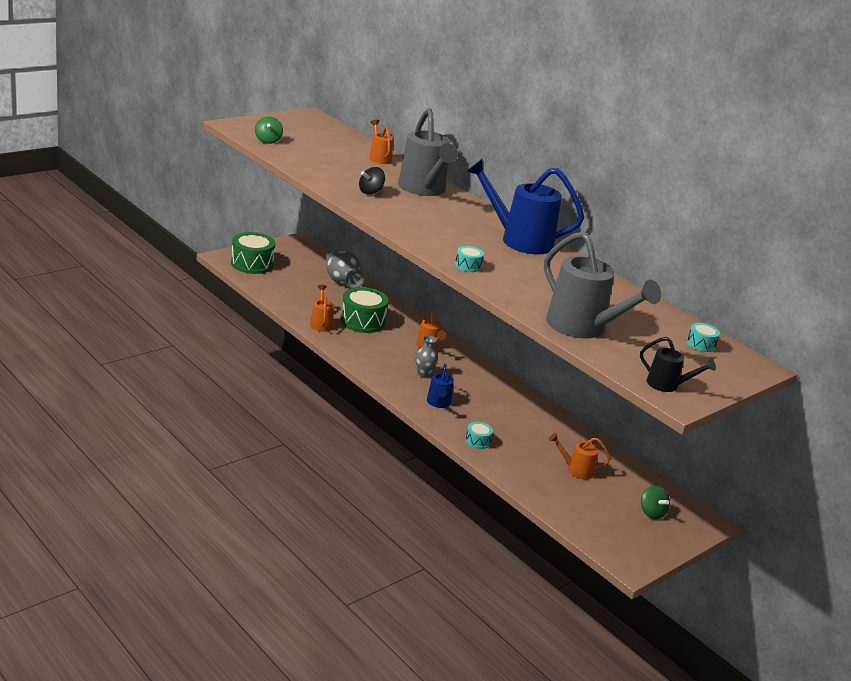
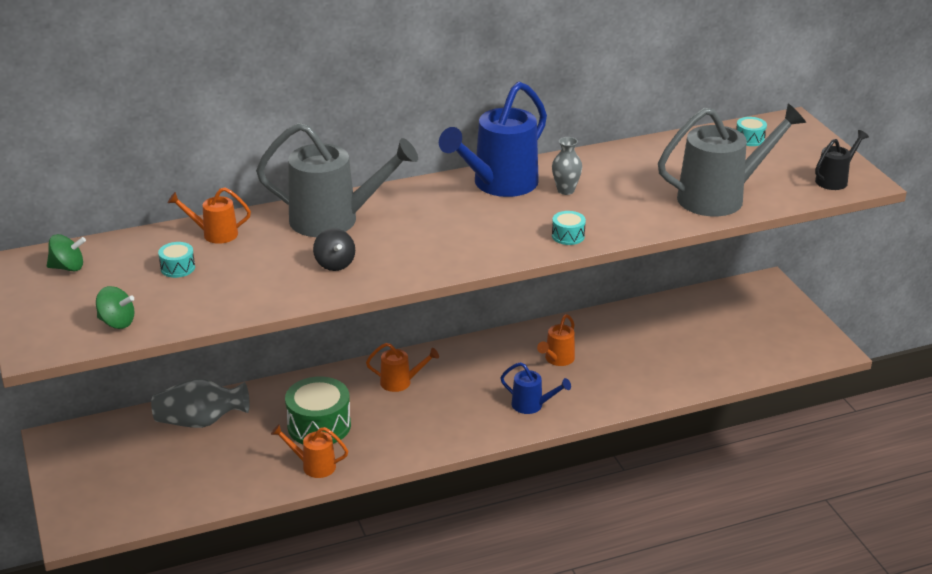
camera: 65 degrees left, 5 degrees up
green drum [231,232,275,274] -> none
grey vase [416,335,438,378] -> grey vase moved to [552,137,582,195]
turquoise drum [465,422,493,449] -> turquoise drum moved to [158,242,195,278]
orange watering can [549,433,611,479] -> orange watering can moved to [537,314,575,366]
green spinning top [641,485,670,519] -> green spinning top moved to [47,234,86,271]

